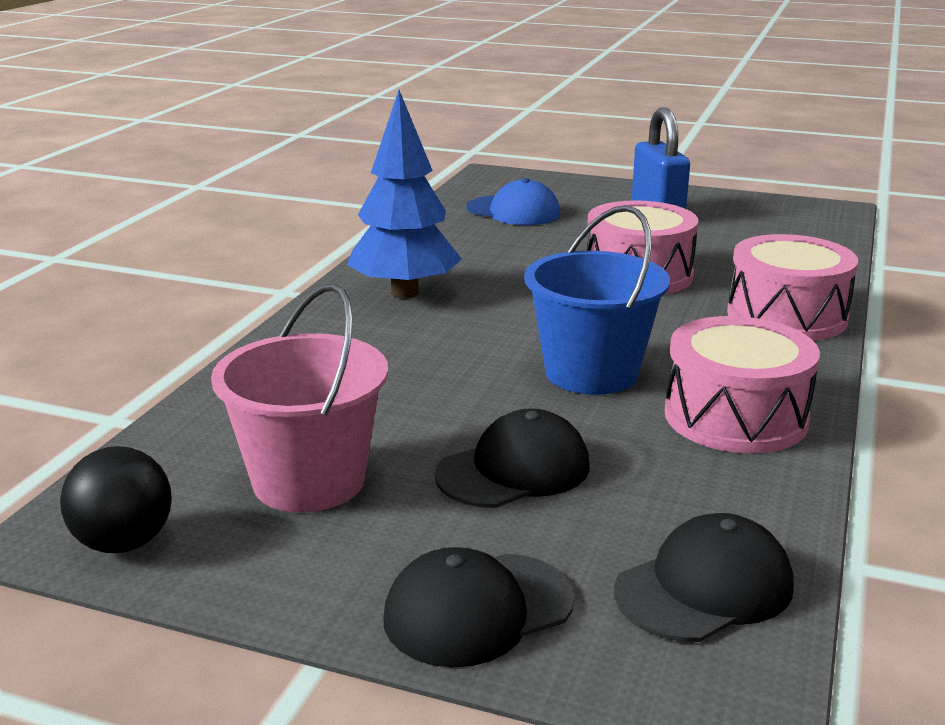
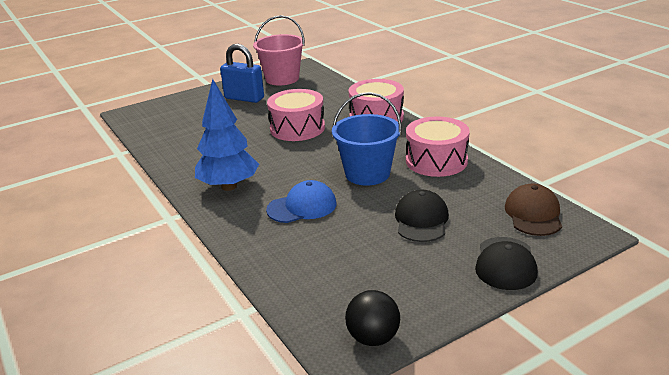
camera: 50 degrees left, 5 degrees up
pink bucket [211,284,388,513] -> pink bucket moved to [253,15,305,86]
blue cap [466,178,560,225] -> blue cap moved to [266,180,336,223]
black cap [614,513,794,642] -> brown cap [505,184,562,236]

